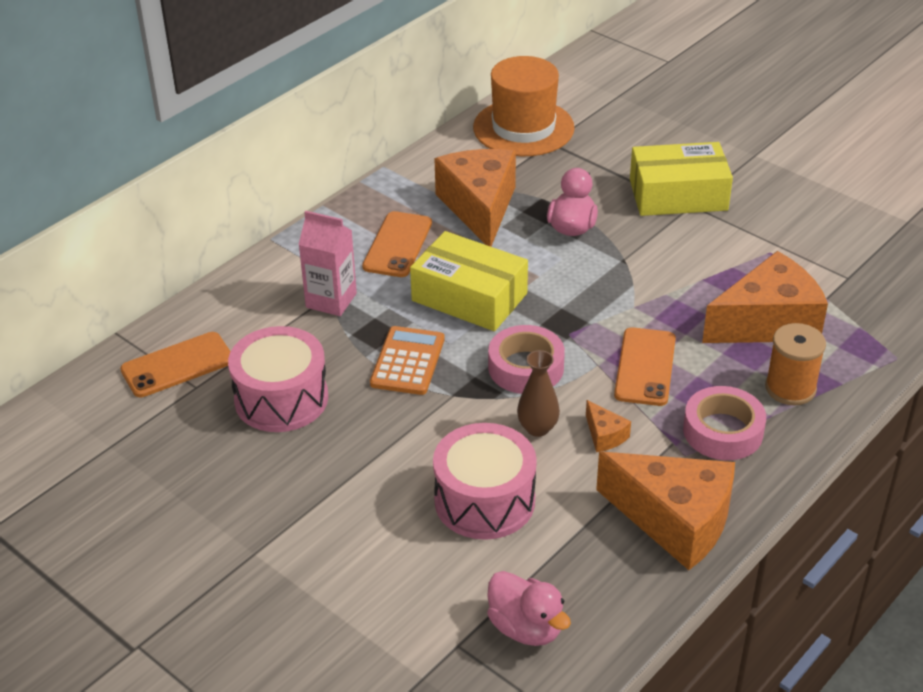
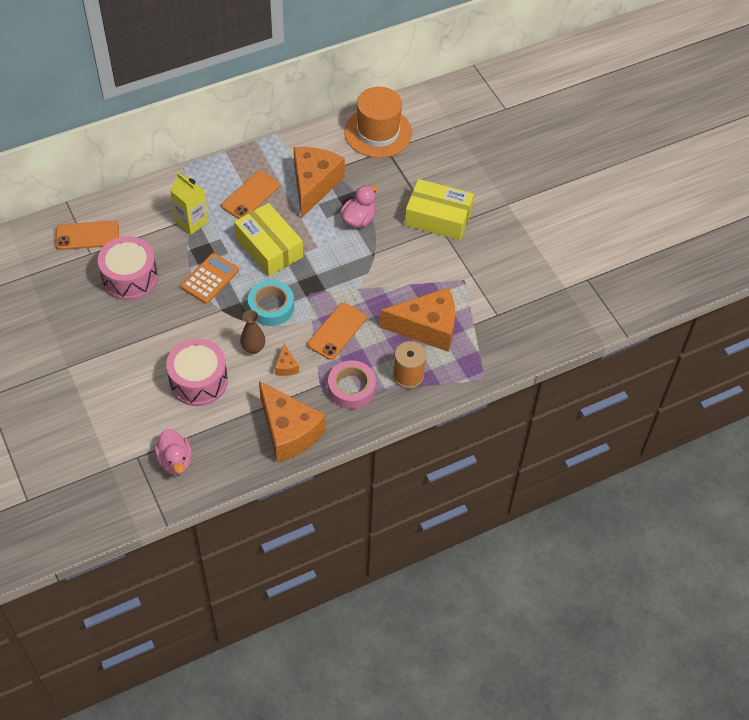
camera: 20 degrees right, 15 degrees up
pink carton [298,211,357,316] -> yellow carton [170,172,208,235]
pink tape [488,325,565,394] -> turquoise tape [248,280,294,326]

